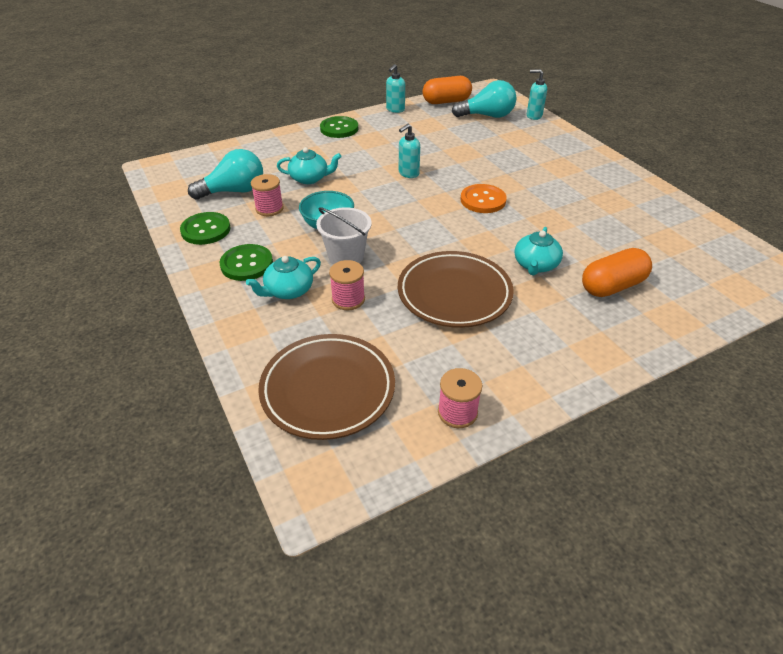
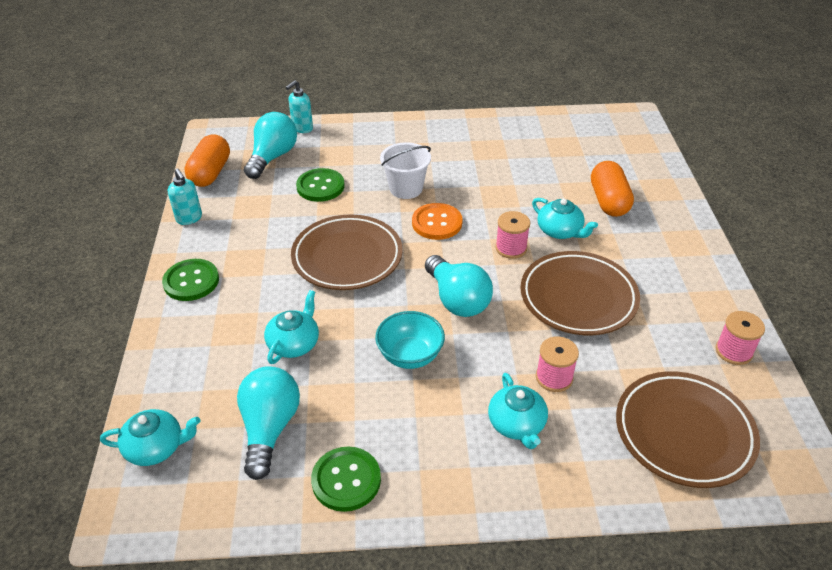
camera: 65 degrees left, 0 degrees up
green button [220,244,273,281] -> green button moved to [296,168,345,202]
pink spool [251,174,284,216] -> pink spool moved to [495,211,530,259]
white bucket [316,207,372,264] -> white bucket moved to [380,142,431,199]
turquoise soap dispenser [399,124,420,178] -> brown plate [291,214,403,290]
none -> turquoise teapot [100,409,200,466]
none -> turquoise light bulb [425,255,493,317]

